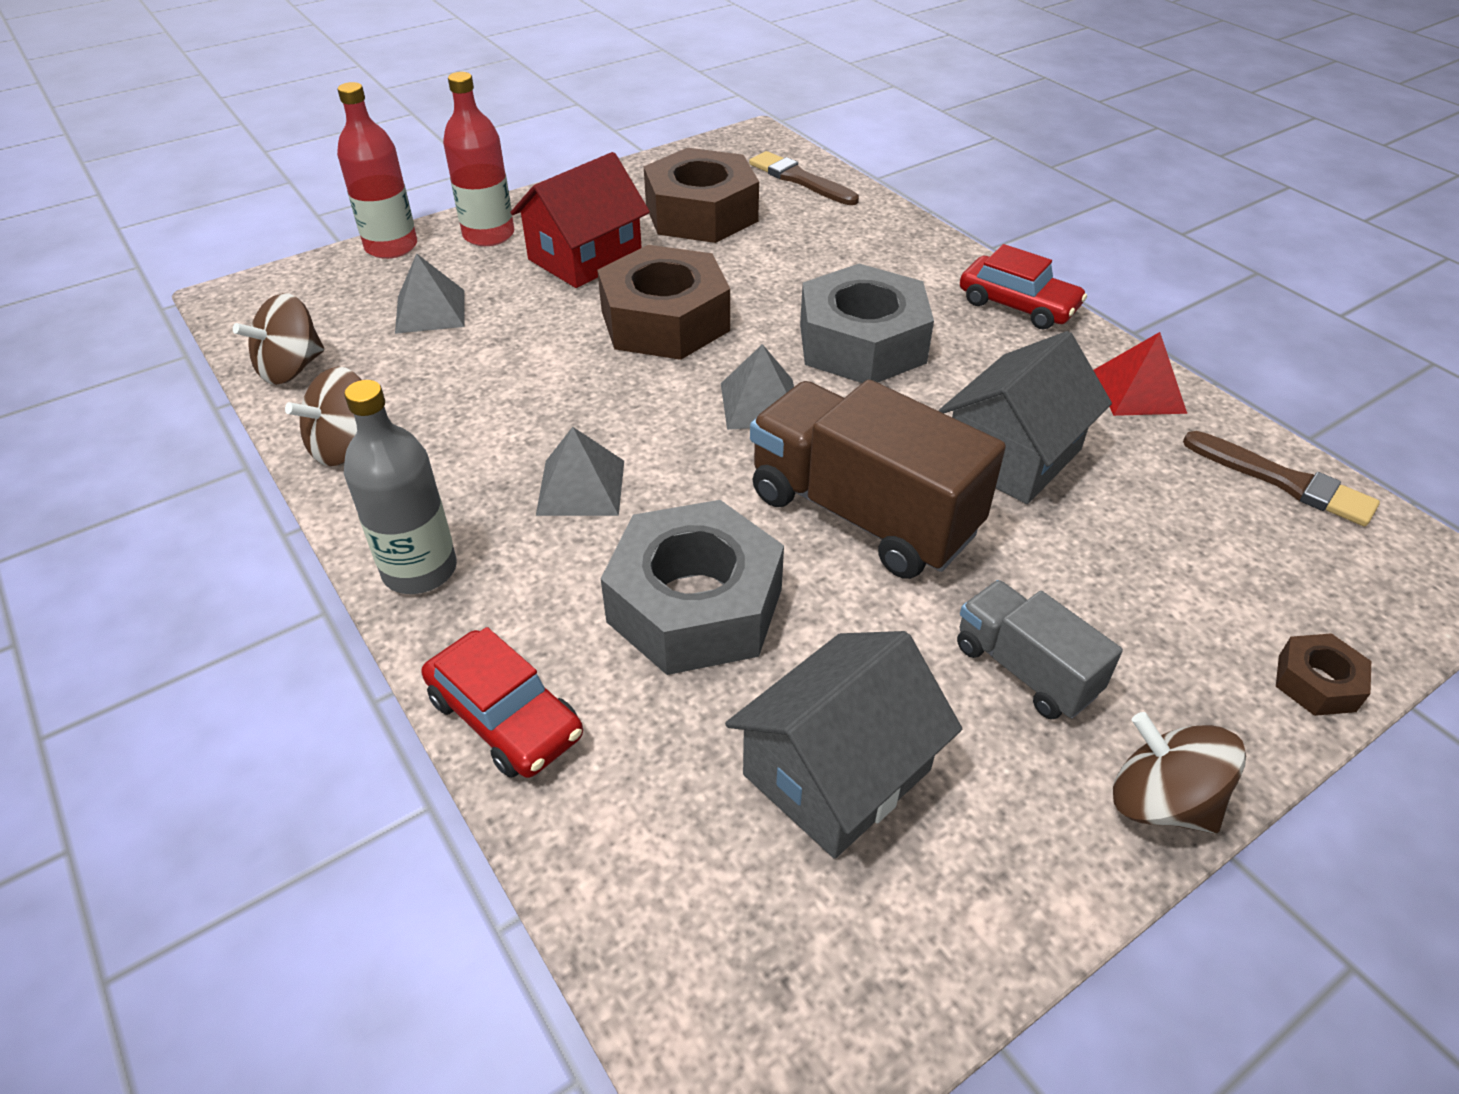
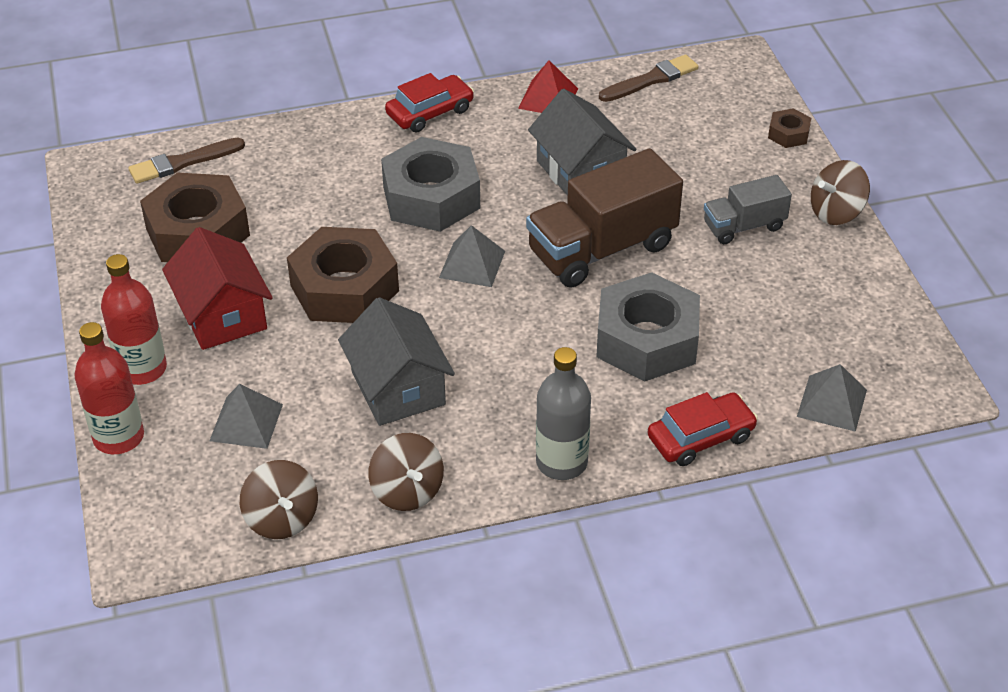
camera: 70 degrees left, 0 degrees up
grey pyramid [536,427,624,516] -> grey pyramid moved to [797,364,867,432]
grey house [725,631,962,859] -> grey house moved to [338,297,455,426]

